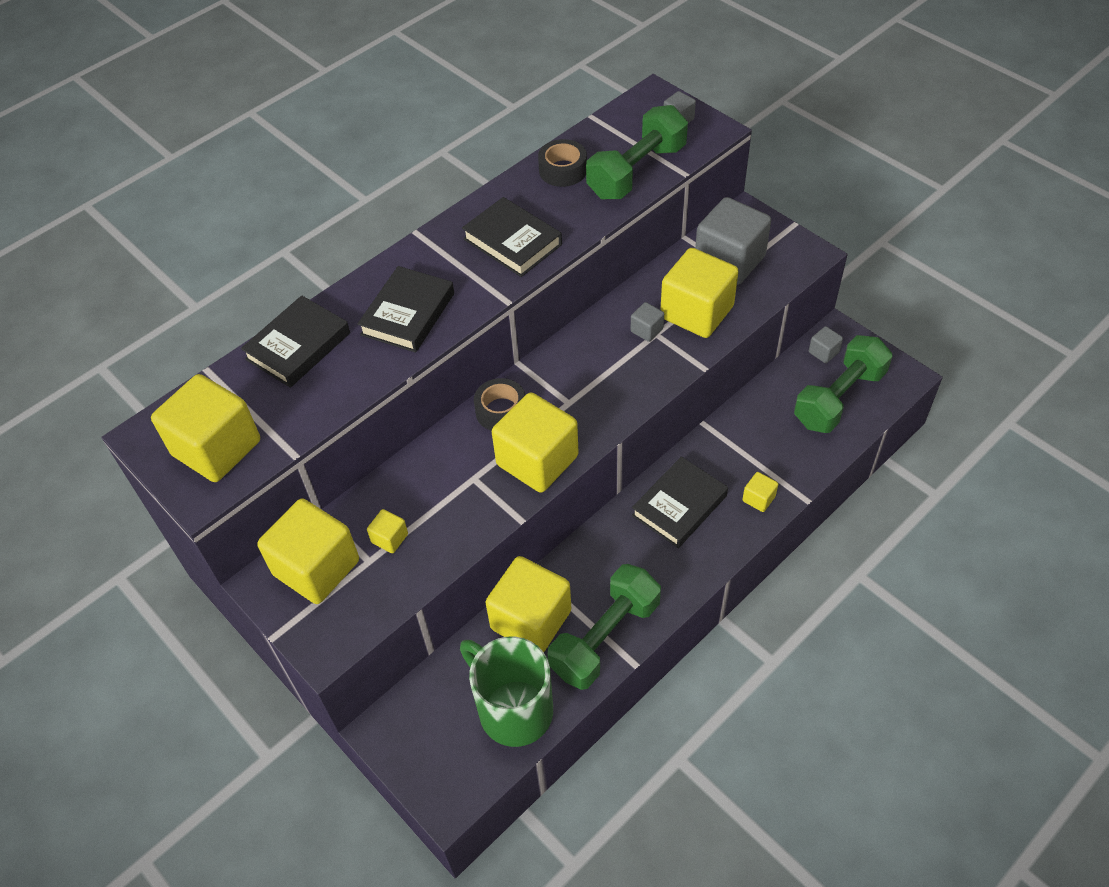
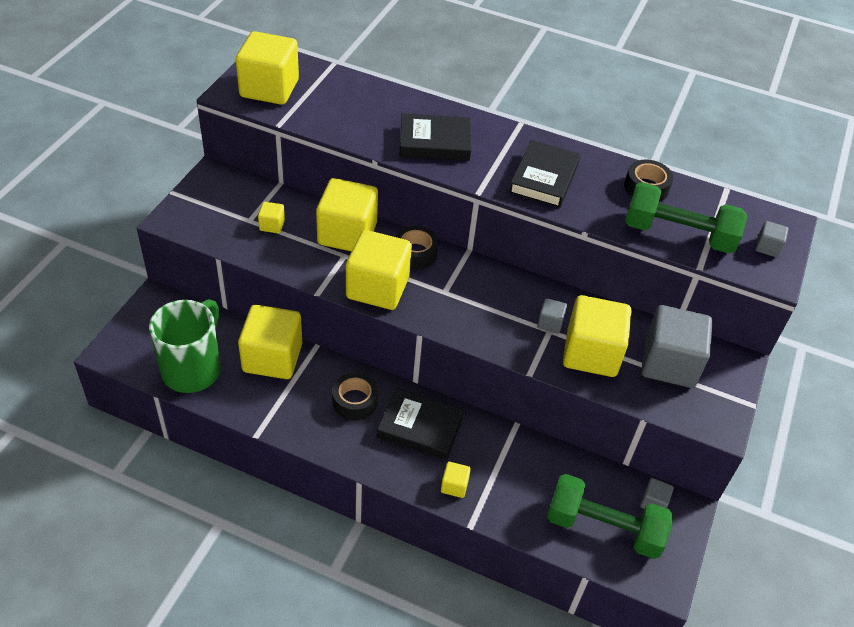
camera: 60 degrees right, 5 degrees down
black book [241,295,350,388] -> none
yellow cube [257,498,359,604] -> yellow cube moved to [316,178,378,251]
green dumbbell [547,564,661,690] -> none
none -> black tape [332,373,378,420]

